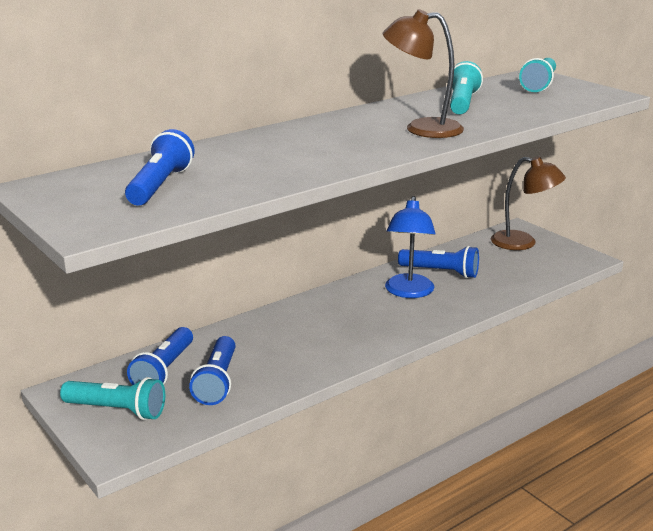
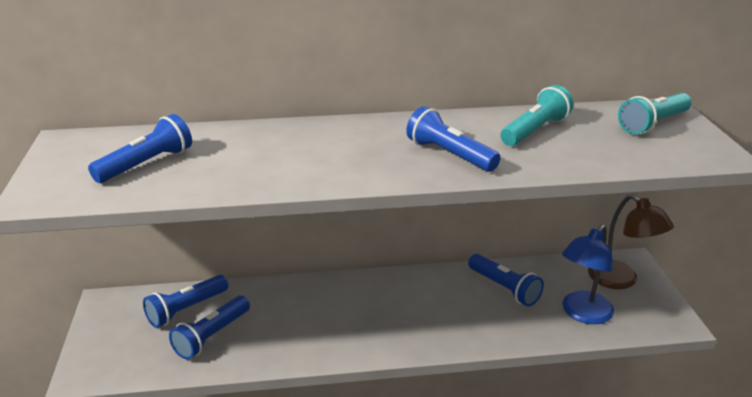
camera: 30 degrees right, 5 degrees up
turquoise flashlight [60,377,165,420] -> none
brown lamp [383,9,464,138] -> blue flashlight [406,106,500,172]
blue lamp [385,196,436,298] -> blue lamp moved to [562,224,614,324]

